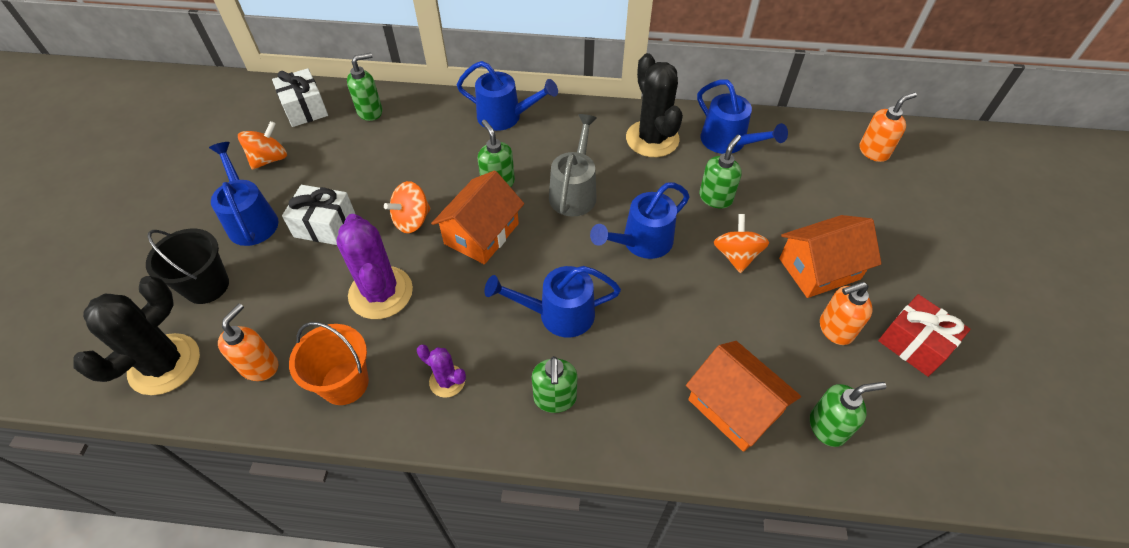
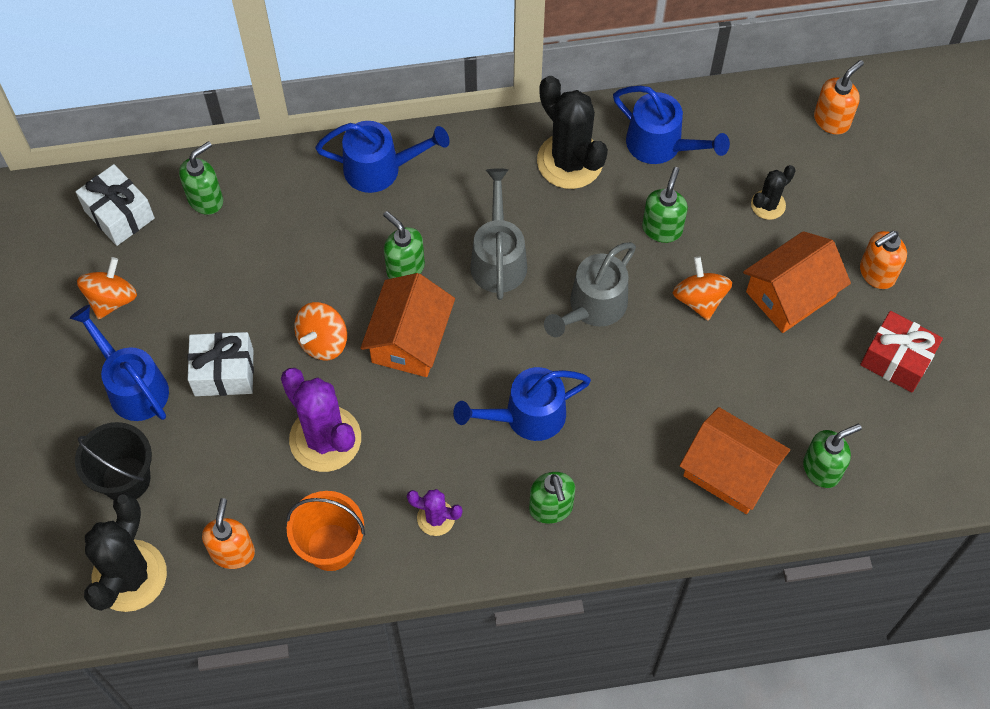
camera: 15 degrees left, 10 degrees up
blue watering can [590,182,690,259] -> grey watering can [544,242,636,337]
orange soap dispenser [820,282,873,345] -> orange soap dispenser moved to [860,231,907,289]
none -> black cactus [751,165,795,220]

